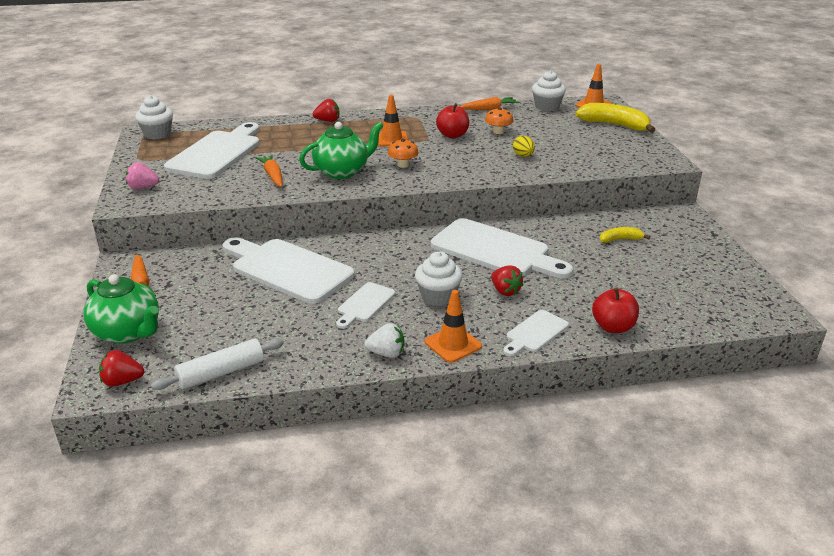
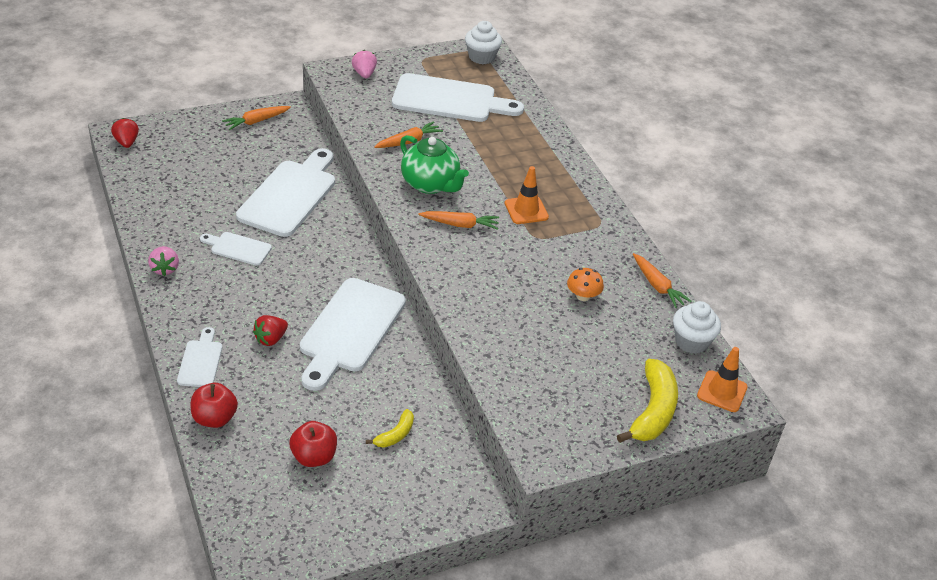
camera: 75 degrees right, 10 degrees up
green teapot [84,274,159,344] -> none
white rolling pin [151,338,284,390] -> none
red strawberry [313,99,339,122] -> none
white strawberry [364,323,404,358] -> pink strawberry [148,246,179,276]
orange mushroom [388,139,419,168] -> orange carrot [419,211,499,230]
white cupcake [415,251,463,306] -> none
orange traffic cone [425,290,482,363] -> none
red apple [436,103,469,138] -> red apple moved to [289,421,337,467]
white cutting board [503,310,569,356] -> white cutting board turned 60 degrees clockwise [177,327,222,387]
yellow egg [513,136,535,157] -> none
yellow banana [600,227,650,243] -> yellow banana turned 60 degrees clockwise [366,409,414,448]

